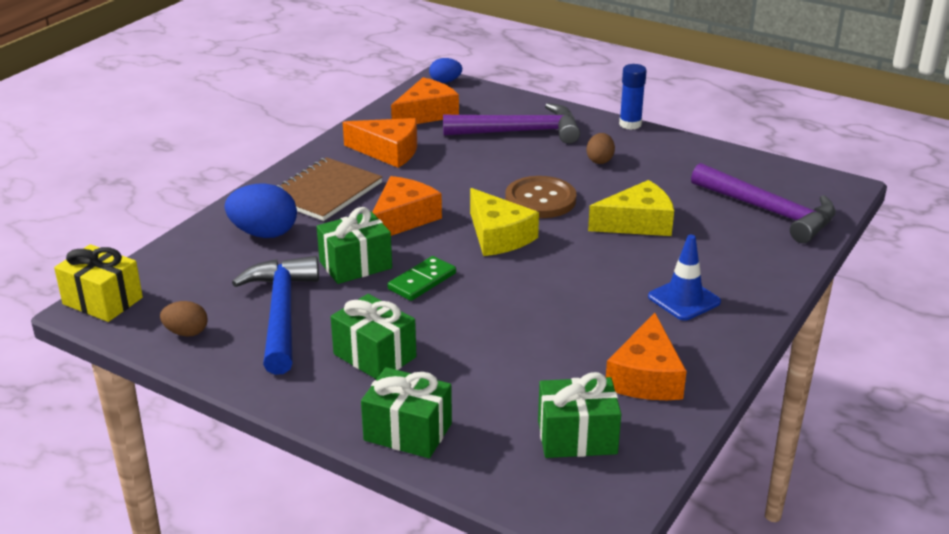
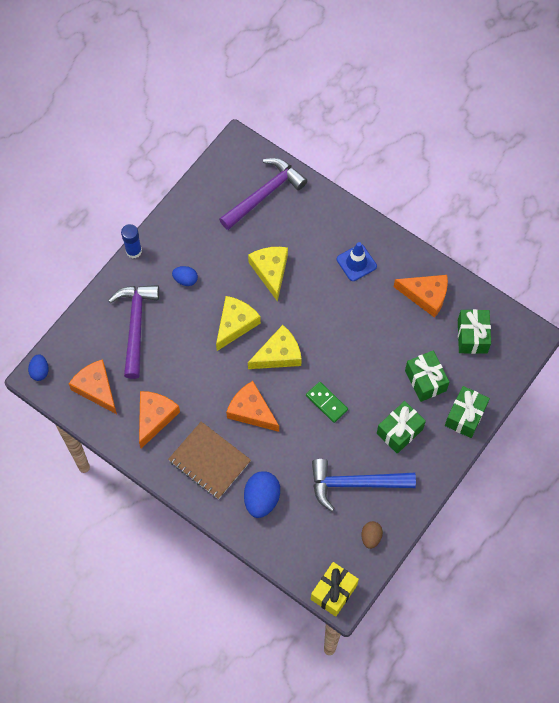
camera: 85 degrees left, 35 degrees up
green gift [317,207,392,284] -> green gift moved to [405,351,449,402]
brown button [505,176,576,218] -> yellow cheese [216,296,261,351]
brown egg [587,133,615,164] -> blue egg [172,266,198,286]

